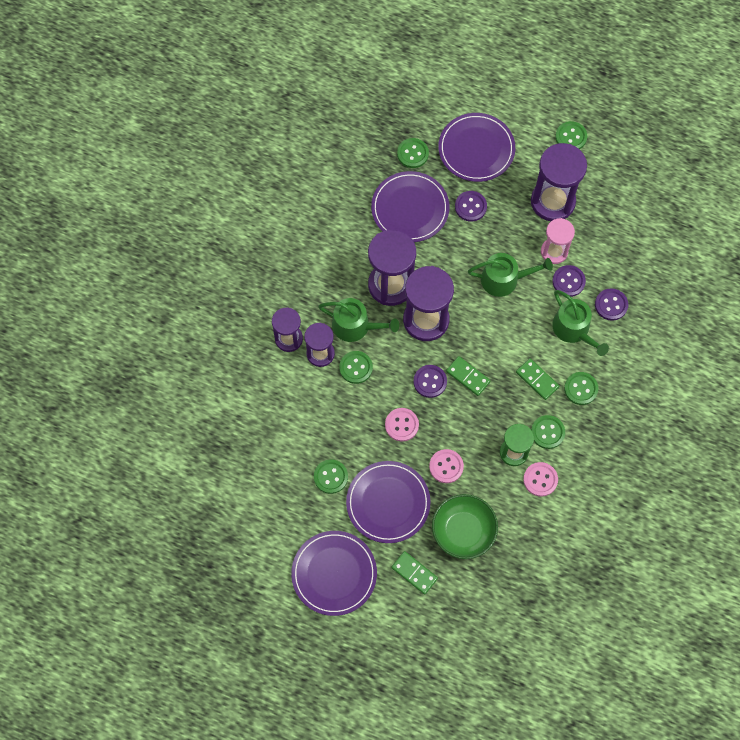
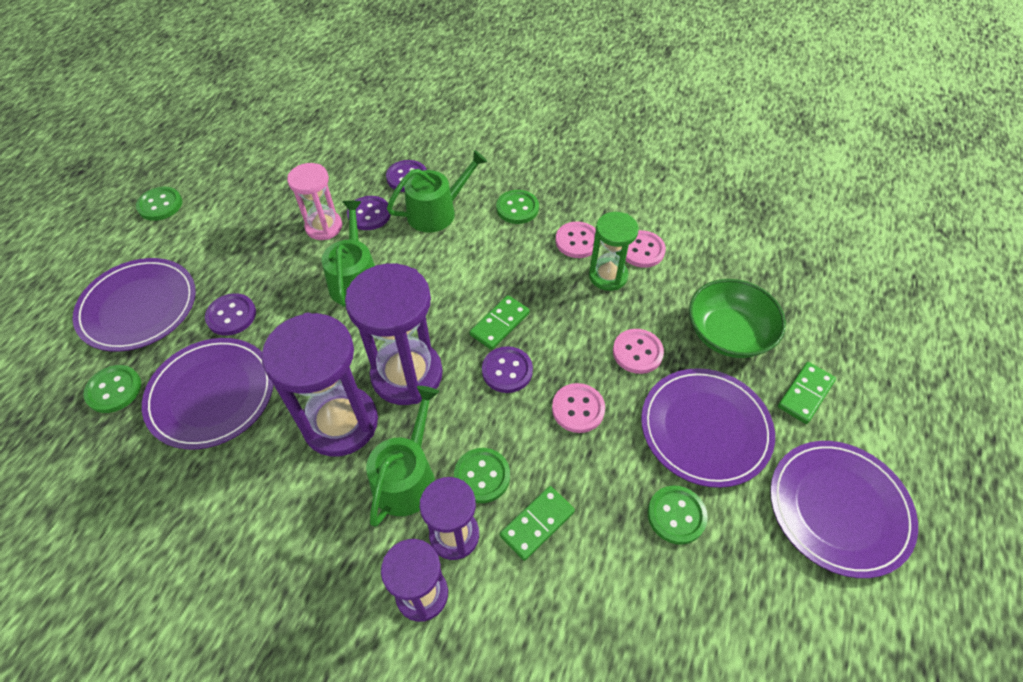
camera: 90 degrees left, 15 degrees down
green domino [516,358,559,400] -> green domino moved to [500,486,575,561]
purple hourglass [531,143,587,221] -> none
green button [531,415,565,449] -> pink button [556,222,596,258]

